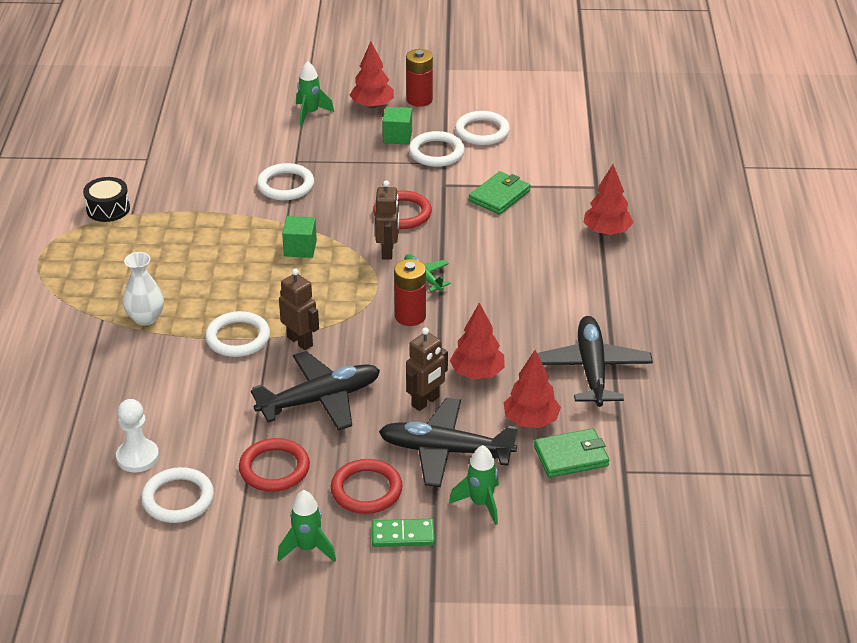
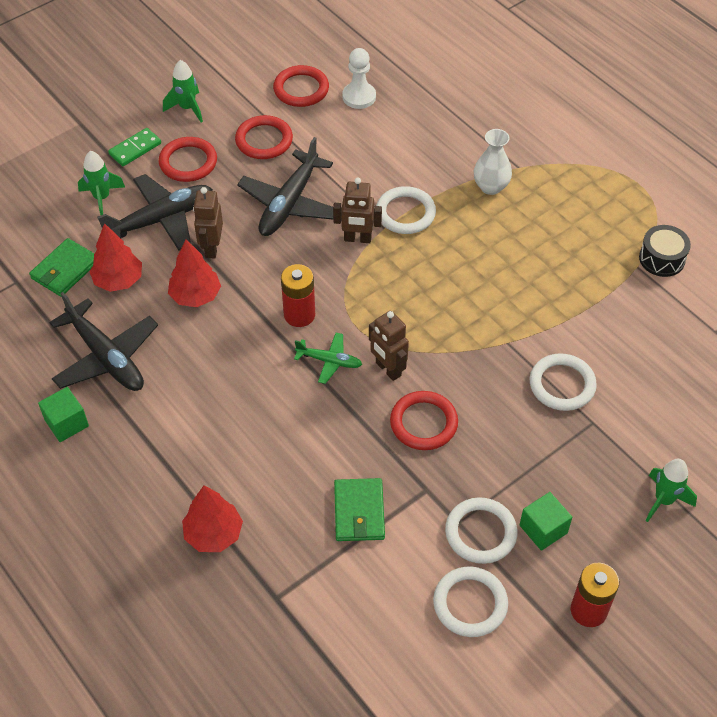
camera: 140 degrees right, 15 degrees up
white ring [141,467,214,523] -> red ring [273,65,329,107]
green cube [282,216,317,258] -> green cube moved to [38,387,89,442]
red tree [350,42,394,109] -> none

